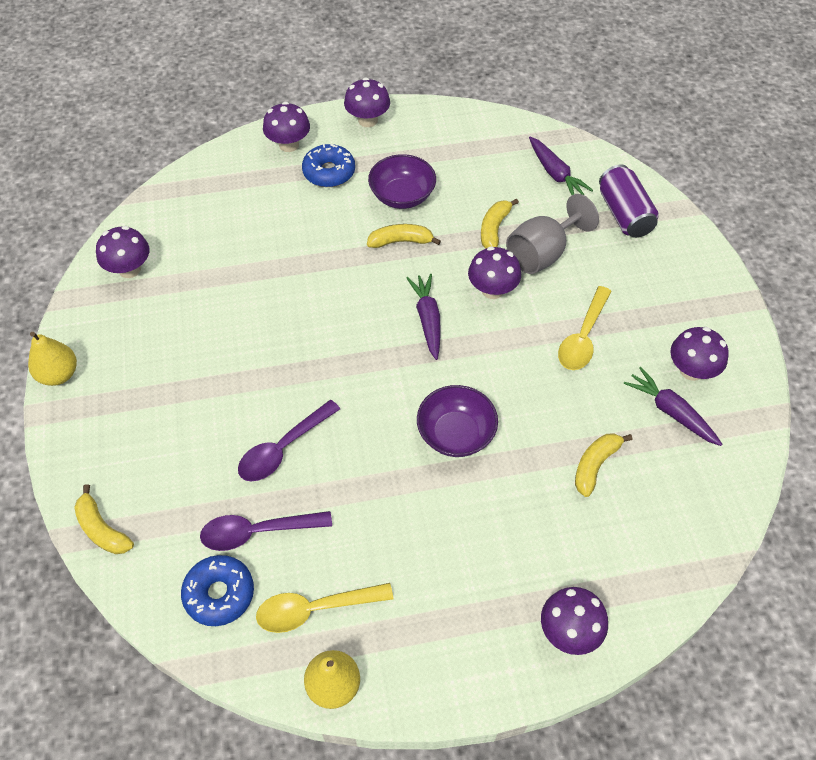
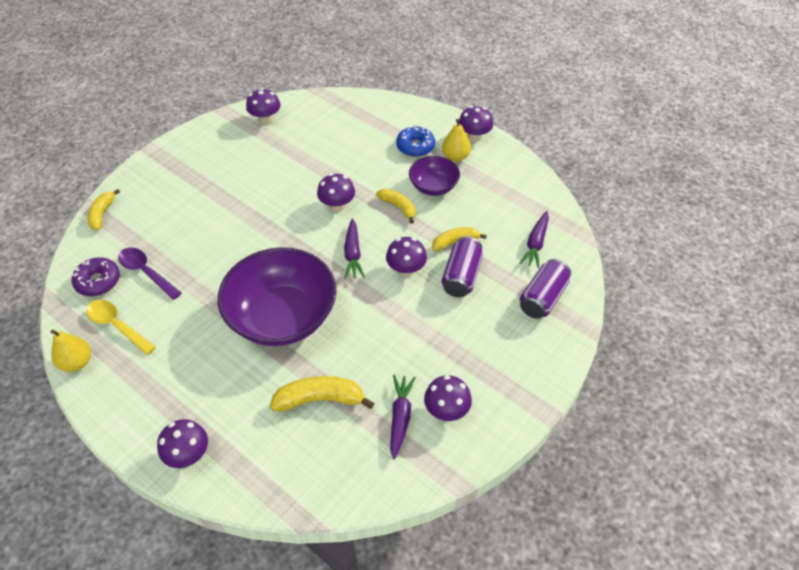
camera: 50 degrees right, 5 degrees down
yellow pear [28,332,77,386] -> yellow pear moved to [442,119,471,162]
blue donut [181,555,254,626] -> purple donut [72,257,120,296]
purple spoon [238,400,340,482] -> none
purple mushroom [263,102,310,152] -> purple mushroom moved to [317,173,355,212]
purple carrot [407,274,441,360] -> purple carrot turned 135 degrees clockwise [344,218,365,279]
purple bowl [417,385,498,457] -> purple bowl [218,247,336,346], size x1.94
grey goblet [506,194,599,274] -> purple can [441,236,483,297]
yellow spoon [558,286,612,370] -> none
yellow banana [575,433,632,497] -> yellow banana [270,376,374,411], size x1.51

